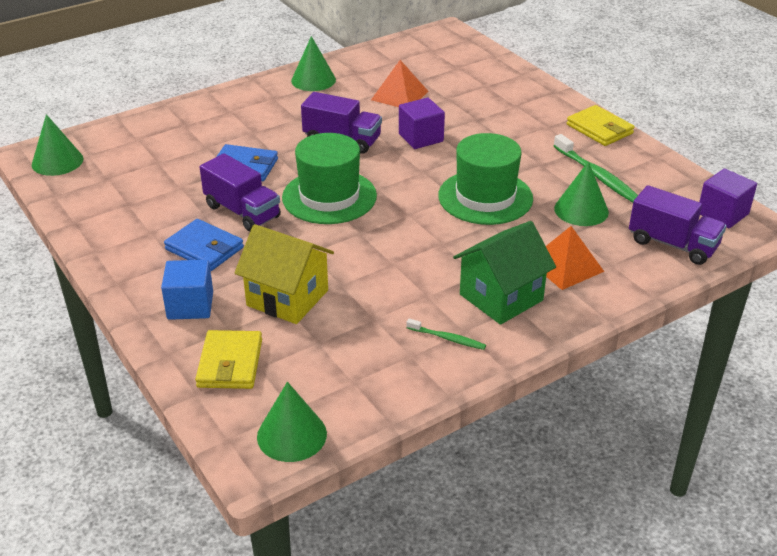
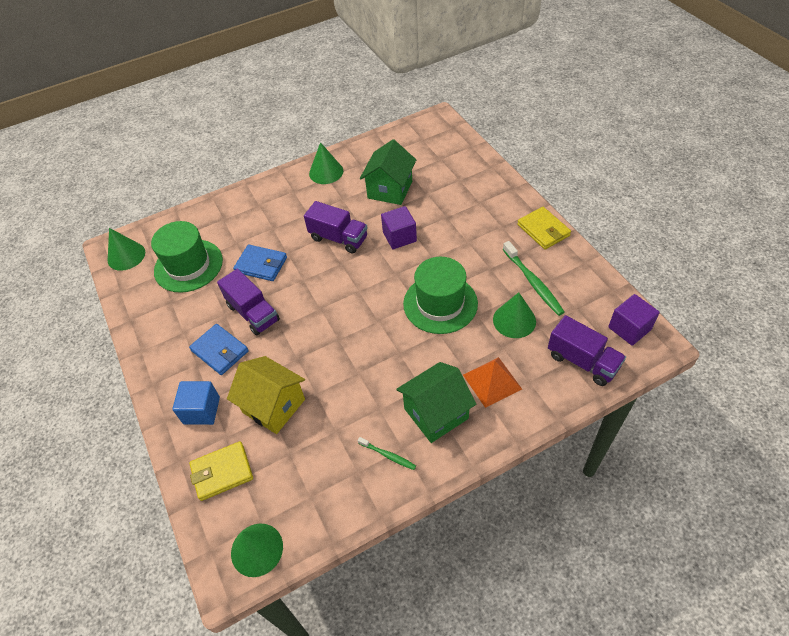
camera: 10 degrees right, 15 degrees up
yellow wallet [195,330,262,389] -> yellow wallet turned 60 degrees clockwise [189,441,253,501]
green hat [282,133,377,224] -> green hat moved to [151,221,223,293]
orange pyramid [371,60,428,107] -> green house [360,140,416,205]

